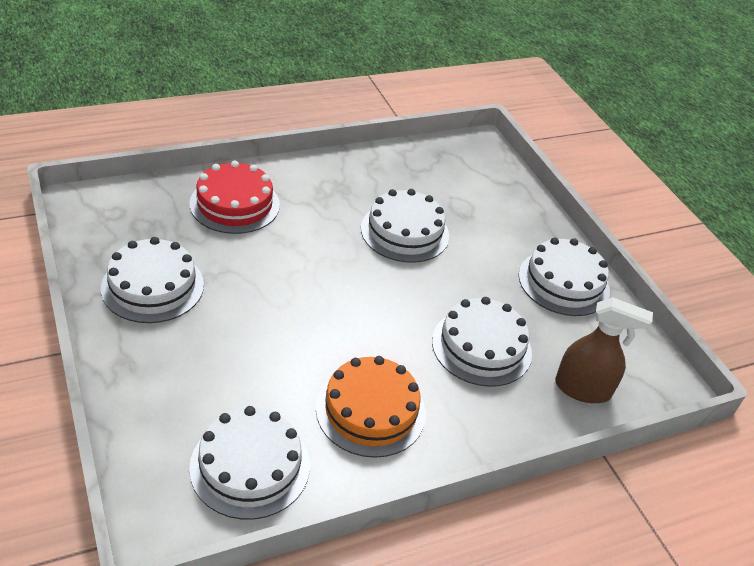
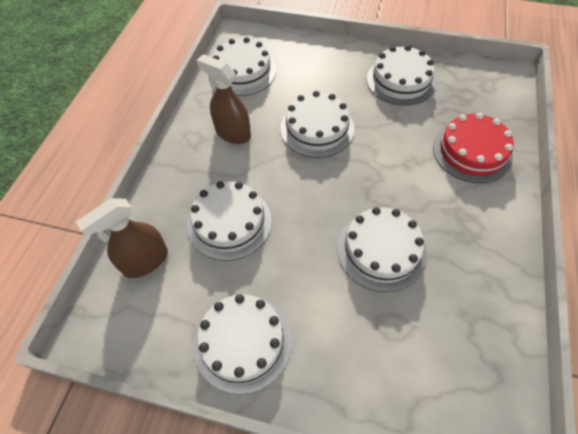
camera: 135 degrees right, 15 degrees up
orange cake [316,356,426,458] -> brown spray bottle [196,54,251,144]
none -> white cake [280,91,354,158]

